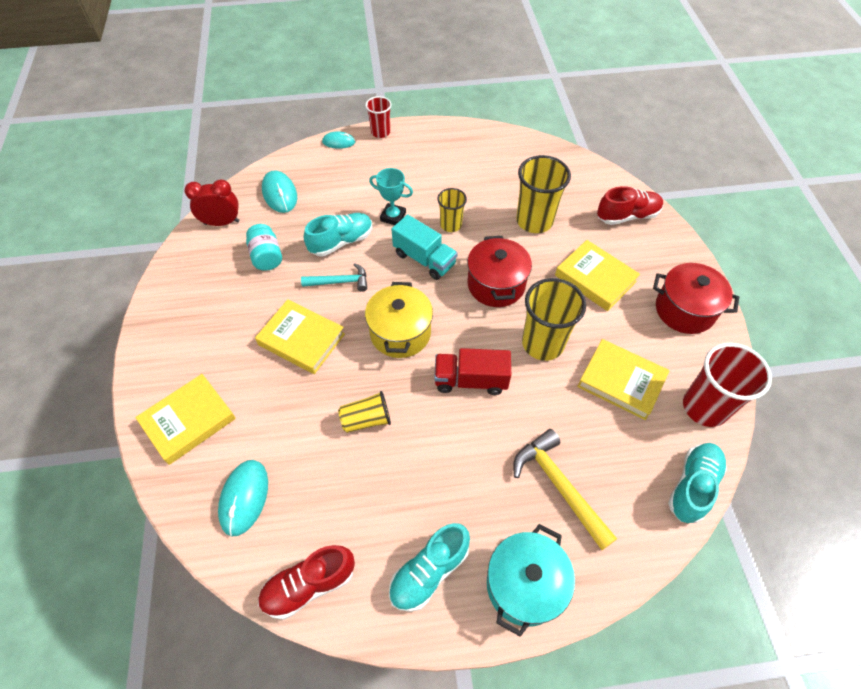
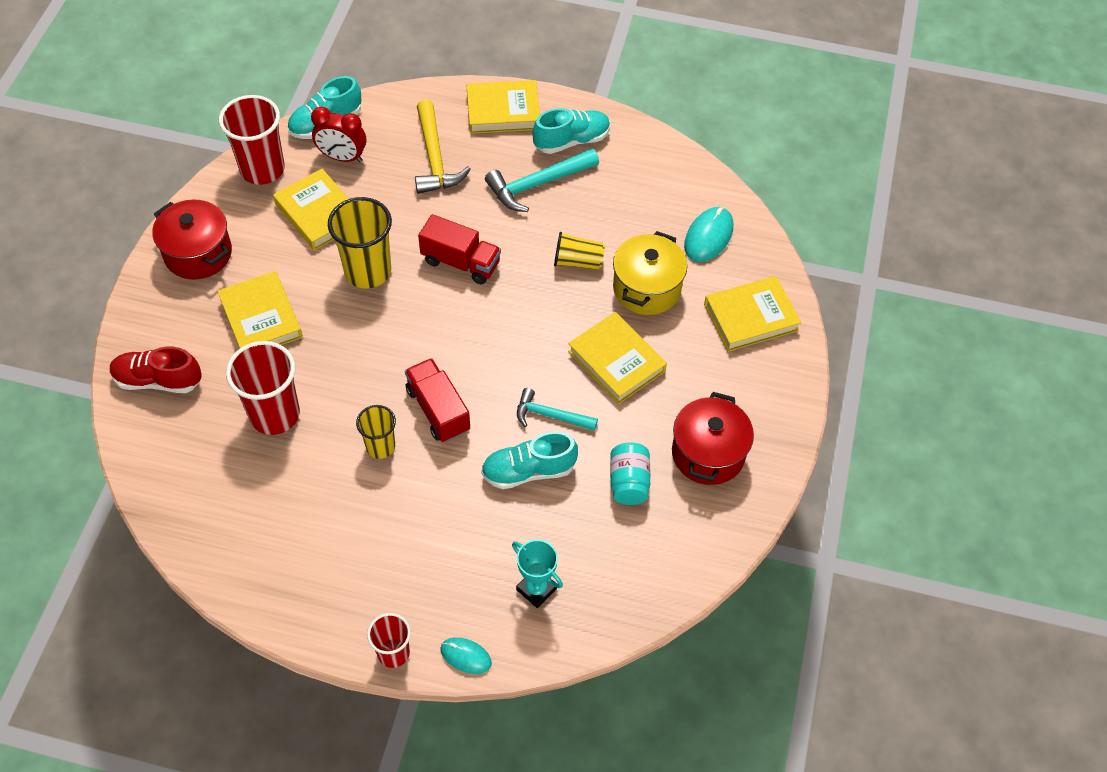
camera: 160 degrees left, 0 degrees up
red clock [185,179,239,226] -> red clock moved to [311,107,366,162]
red shoe [258,545,355,620] -> none
turquoise mouse [262,170,297,213] -> none
yellow pot [365,282,433,358] -> yellow pot moved to [613,231,687,315]
turquoise trophy [369,168,413,225] -> turquoise trophy moved to [512,540,563,608]
turquoise truck [392,214,458,280] -> red truck [405,358,470,442]
red pot [467,236,532,307] -> red pot moved to [672,392,754,485]
turquoise pot [487,524,575,637] -> yellow book [466,80,540,134]
yellow cup [516,155,571,233] -> red cup [226,341,300,435]
none -> turquoise hammer [485,149,599,212]

